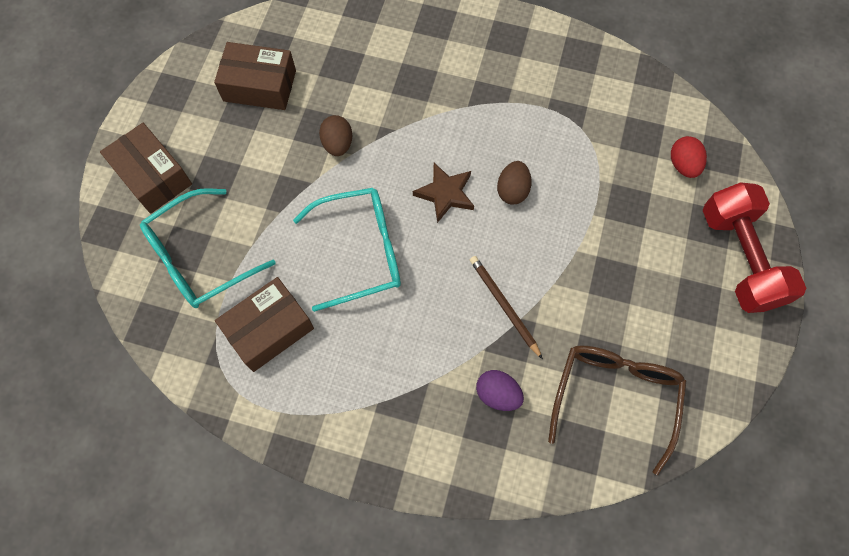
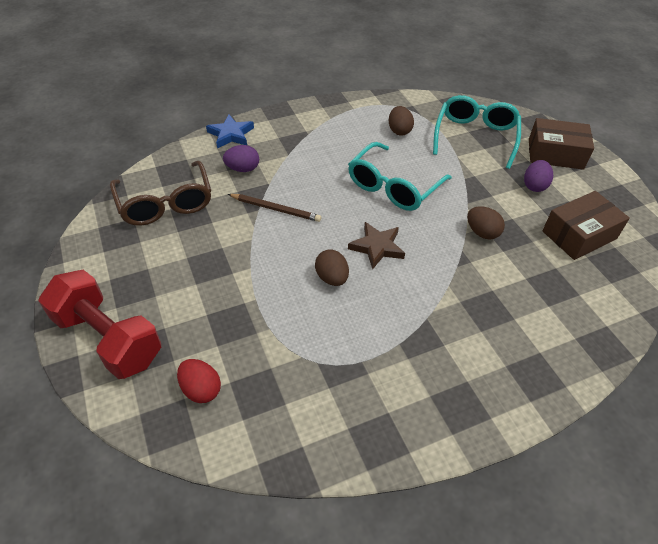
camera: 140 degrees right, 20 degrees down
brown box [215,277,314,372] -> brown egg [389,106,414,136]
none -> blue star [206,115,254,148]
none -> purple egg [524,160,553,192]

